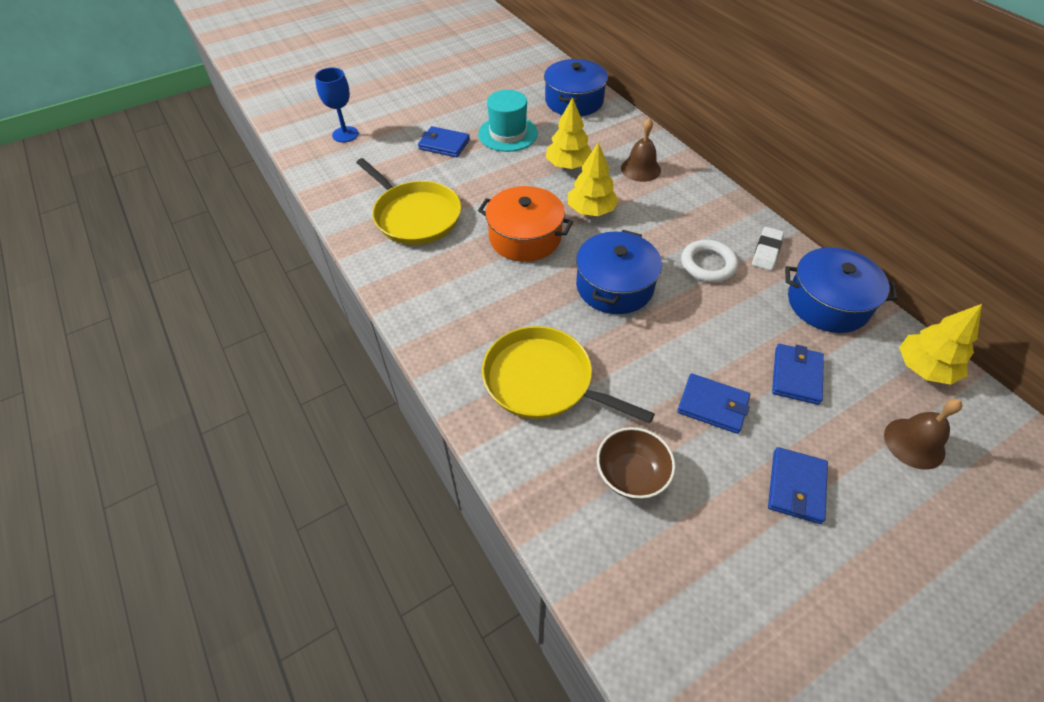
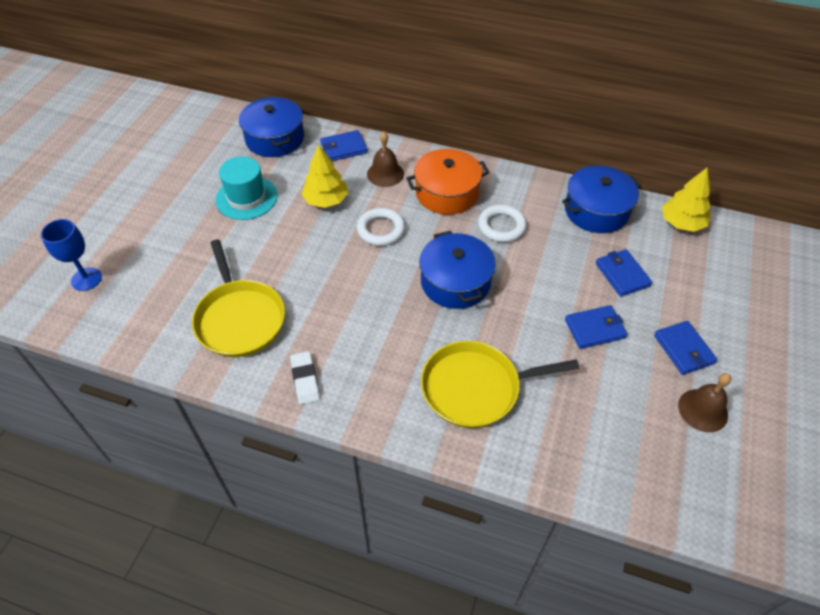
camera: 40 degrees left, 0 degrees up
yellow pan [356,158,461,245] -> yellow pan turned 60 degrees clockwise [192,239,285,357]
blue wallet [418,126,470,158] -> blue wallet moved to [320,130,368,161]
orange pot [478,186,573,262] -> orange pot moved to [406,149,489,214]
yellow tree [568,142,619,216] -> white ring [357,208,405,246]
brown bowl [597,427,675,499] -> none
white eraser [752,227,784,271] -> white eraser moved to [290,351,320,405]
brown bell [884,399,963,470] -> brown bell moved to [678,373,731,432]

